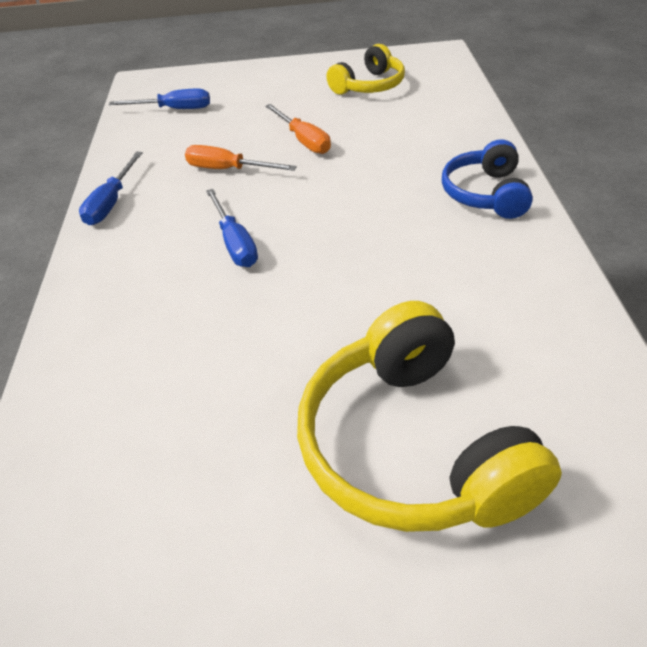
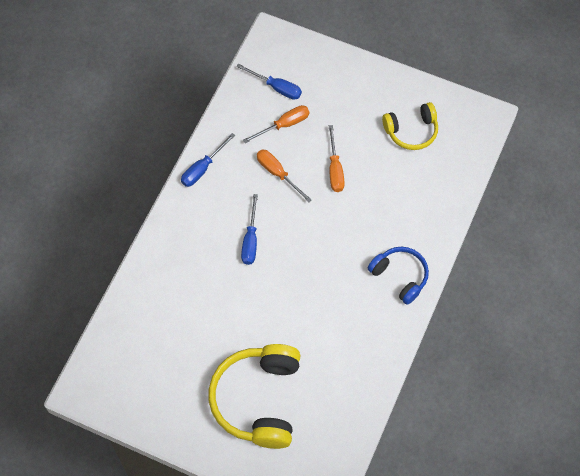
camera: 25 degrees right, 20 degrees up
blue headphones [442,139,533,219] -> blue headphones turned 105 degrees clockwise [368,247,429,305]
none -> orange screwdriver [243,105,309,143]

